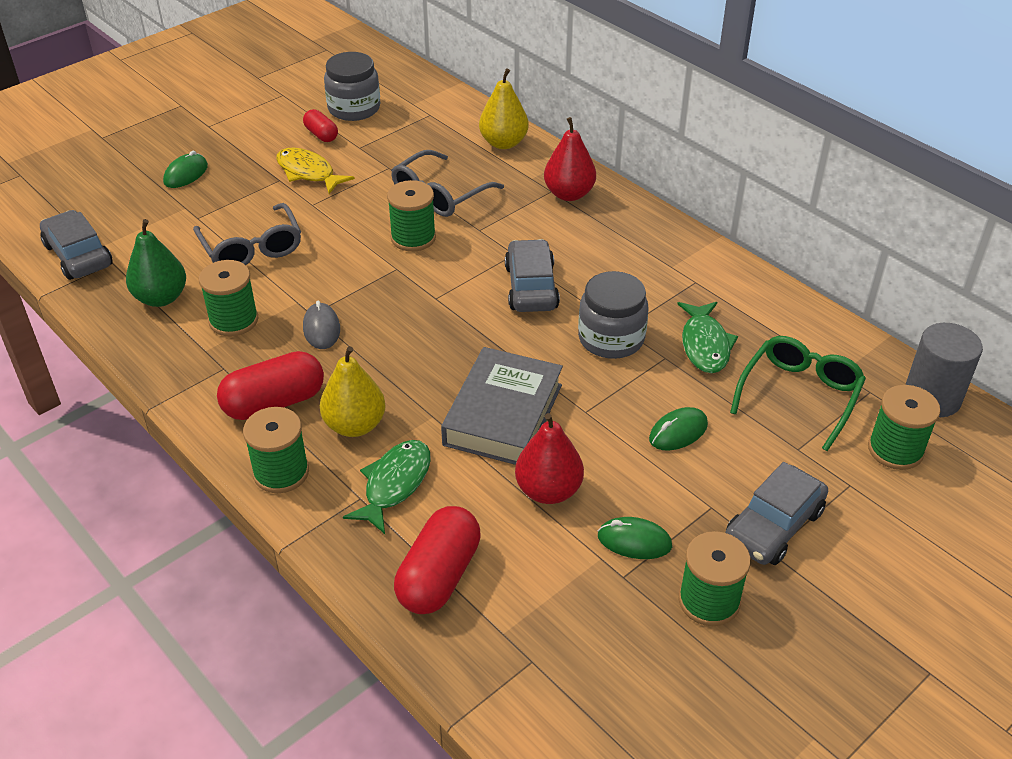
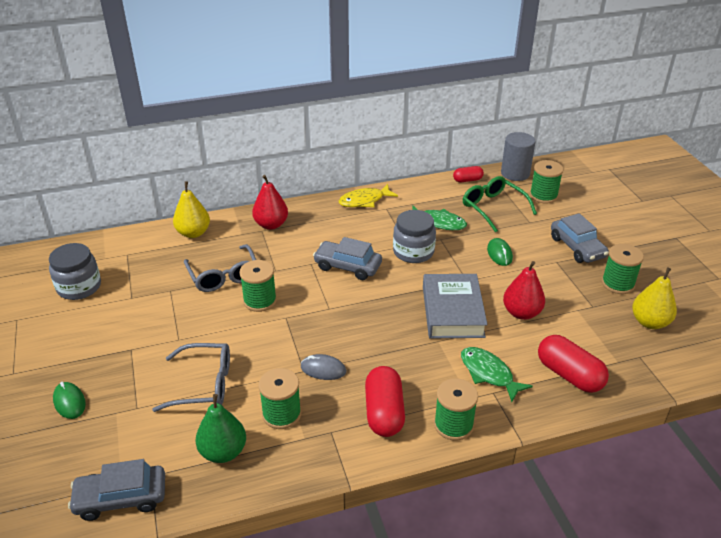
camera: 65 degrees left, 5 degrees down
yellow fish [276,147,355,194] -> yellow fish moved to [339,184,398,207]
red capsule [303,109,338,142] -> red capsule moved to [453,166,484,182]
yellow pear [320,346,386,437] -> yellow pear moved to [632,267,677,329]
grey book [441,347,563,465] -> grey book turned 45 degrees clockwise [423,274,488,338]
green mouse [598,517,672,559] -> none

